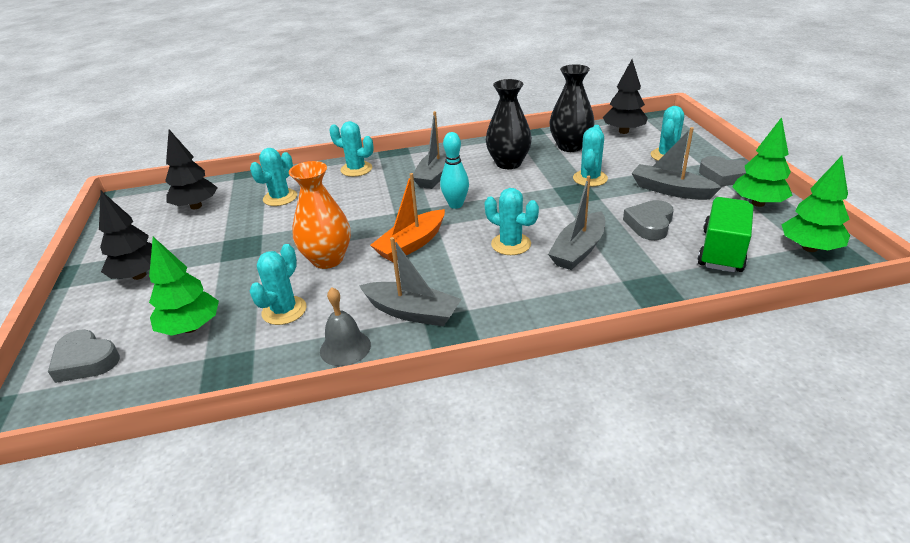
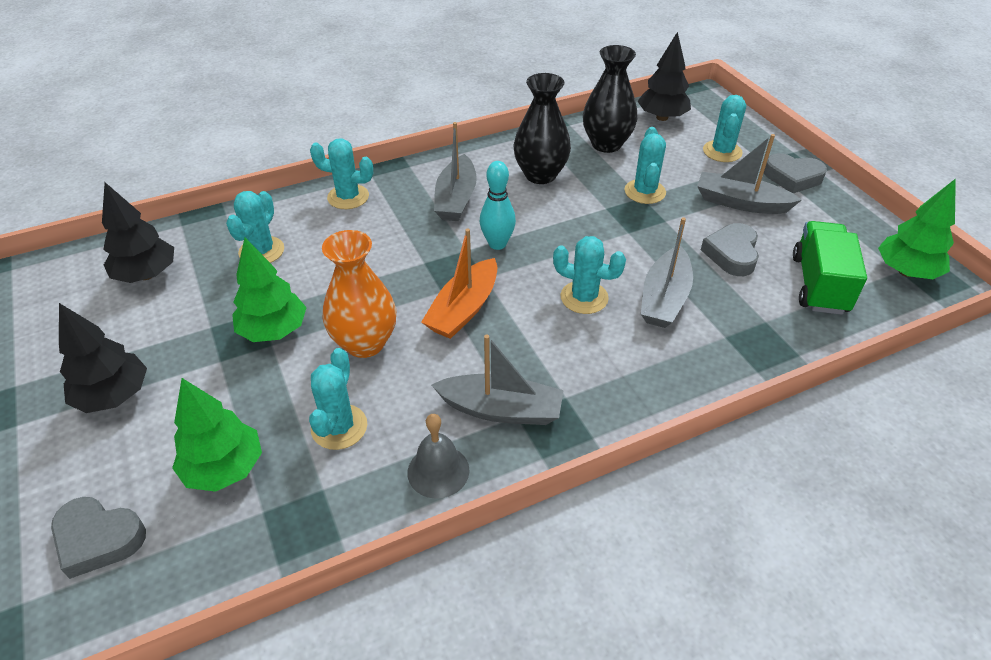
camera: 15 degrees left, 10 degrees up
green tree [732,117,793,207] -> green tree moved to [232,238,307,342]

